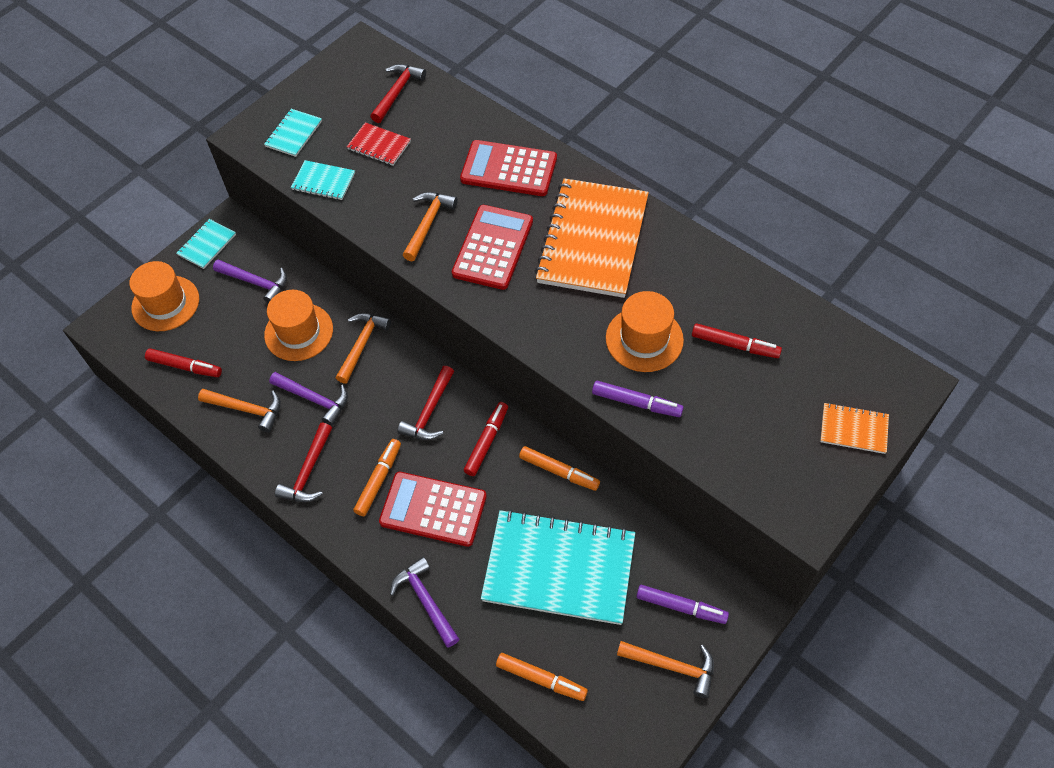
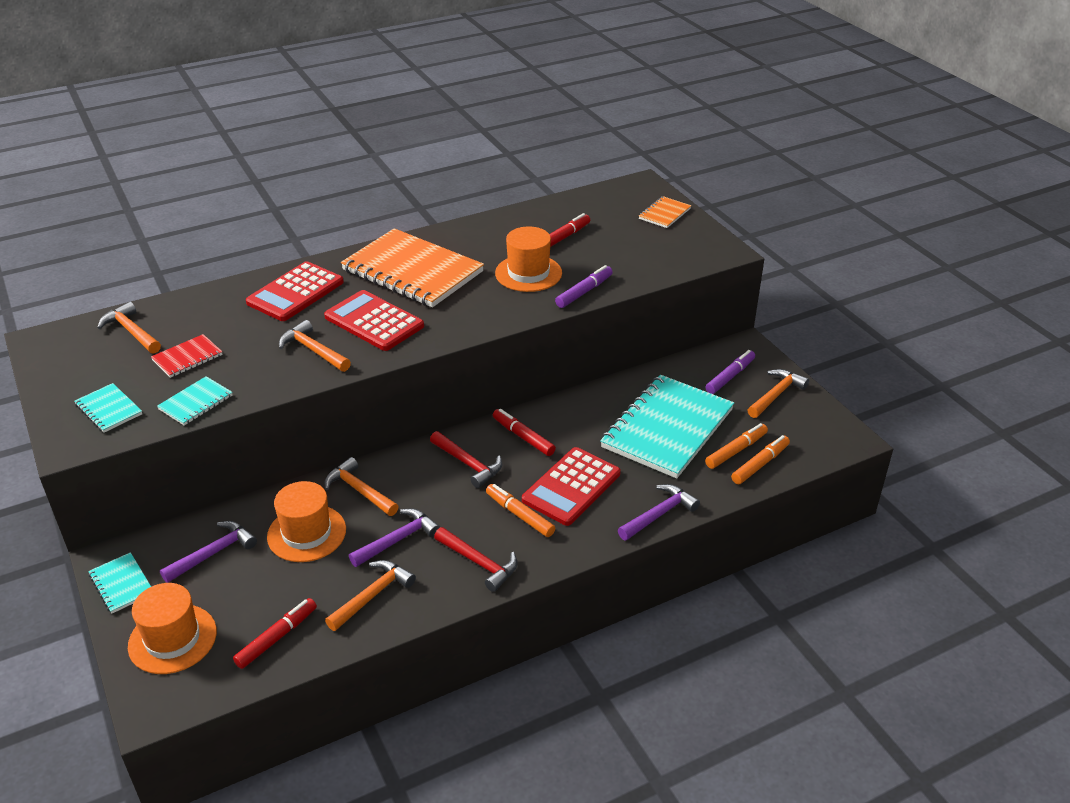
camera: 70 degrees left, 20 degrees down
red hammer [370,64,426,123] -> orange hammer [97,302,161,353]
purple hammer [390,557,459,648] -> purple hammer turned 150 degrees clockwise [618,484,700,541]
orange marker [519,446,600,491] -> orange marker moved to [705,423,768,469]

